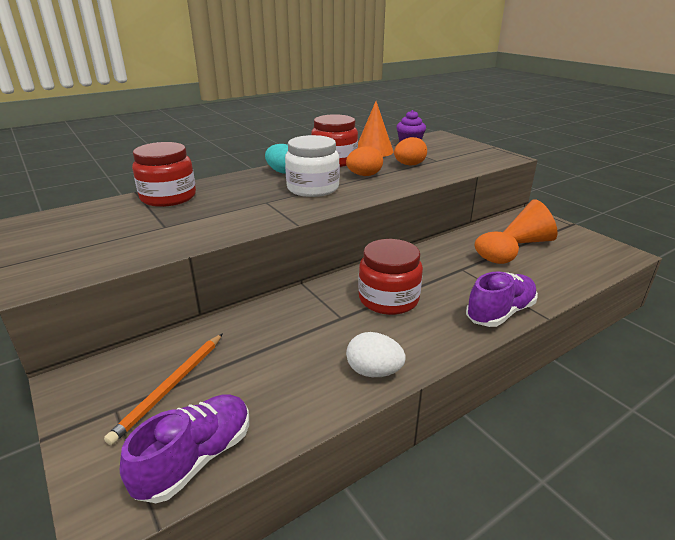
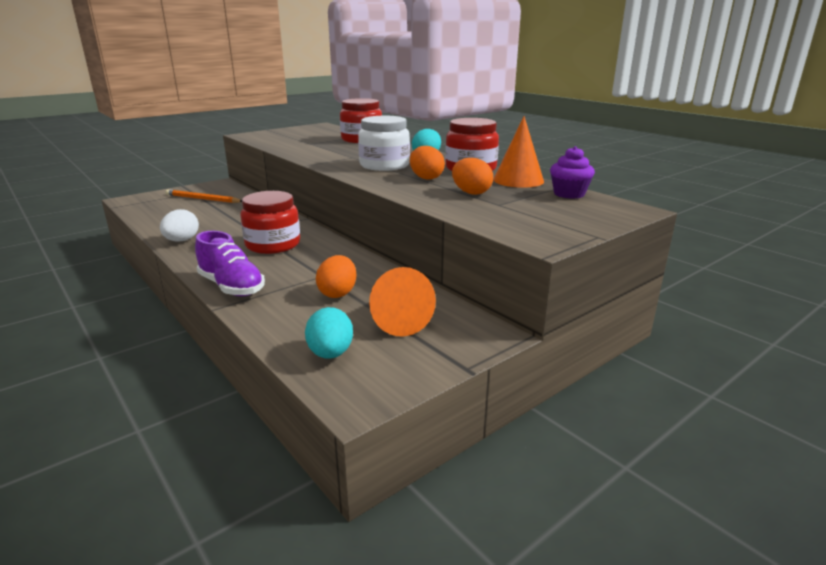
camera: 85 degrees right, 5 degrees down
purple shoe [120,394,249,503] -> none
none -> turquoise egg [305,307,353,359]

